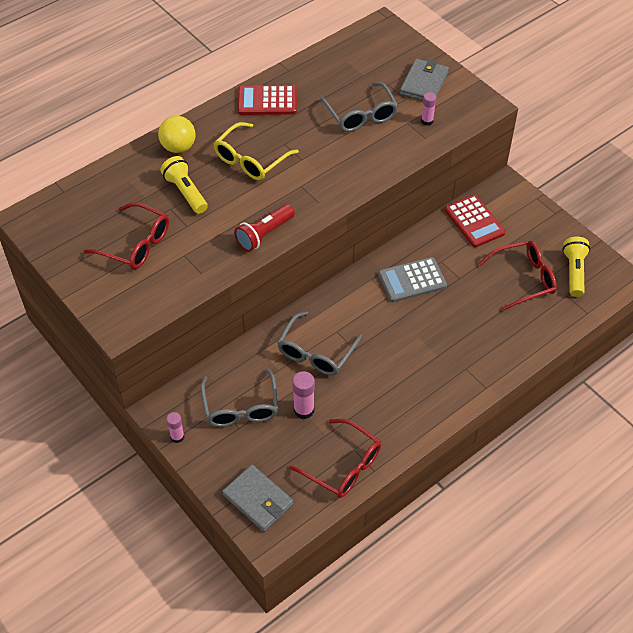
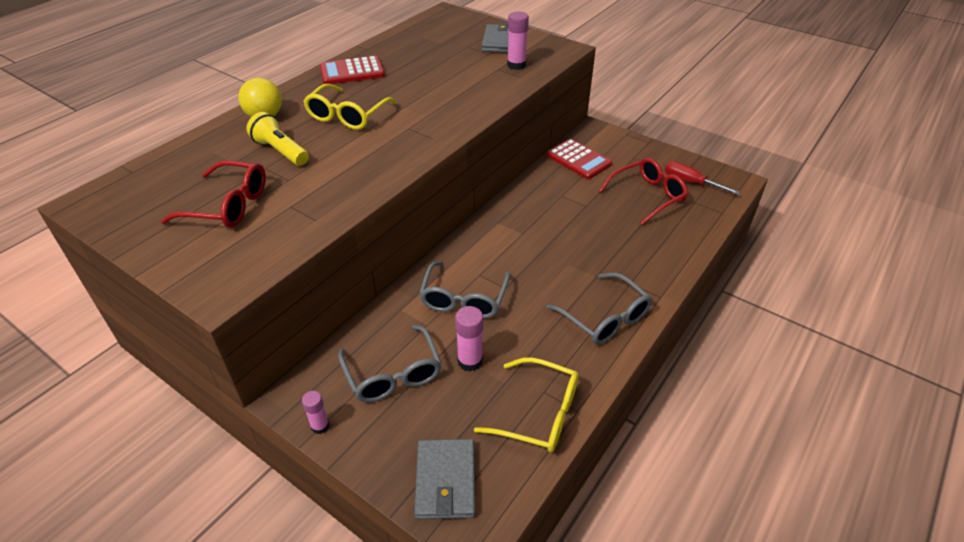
camera: 15 degrees left, 10 degrees down
grey wallet [222,464,294,532] -> grey wallet turned 60 degrees clockwise [414,439,475,520]
red flashlight [234,204,295,252] -> none
red glasses [290,419,381,498] -> yellow glasses [474,357,579,452]
grey glasses [320,82,398,132] -> grey glasses moved to [546,272,652,345]
grey calculator [378,257,447,302] -> none
pink glue stick [421,92,436,126] -> pink glue stick [507,11,529,70], size x1.53
yellow flashlight [562,237,590,297] -> red screwdriver [665,161,740,195]

